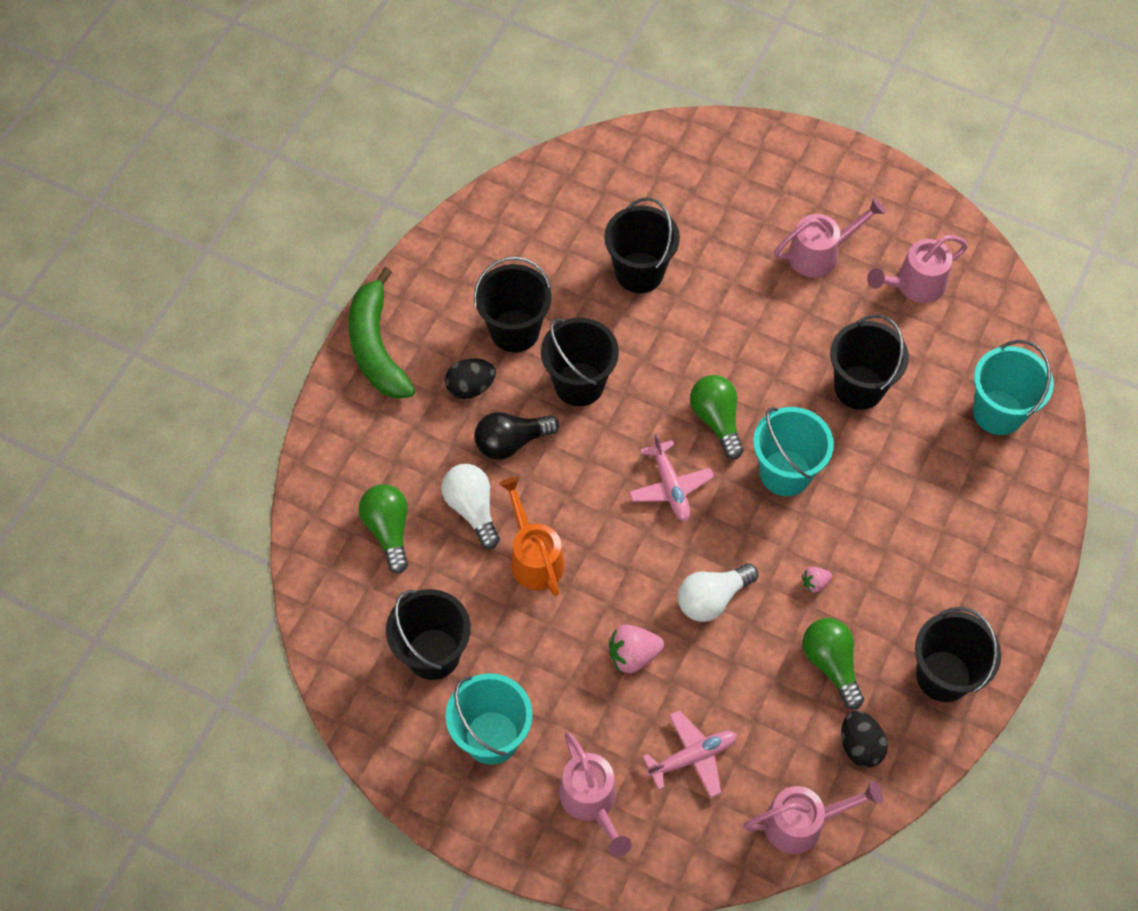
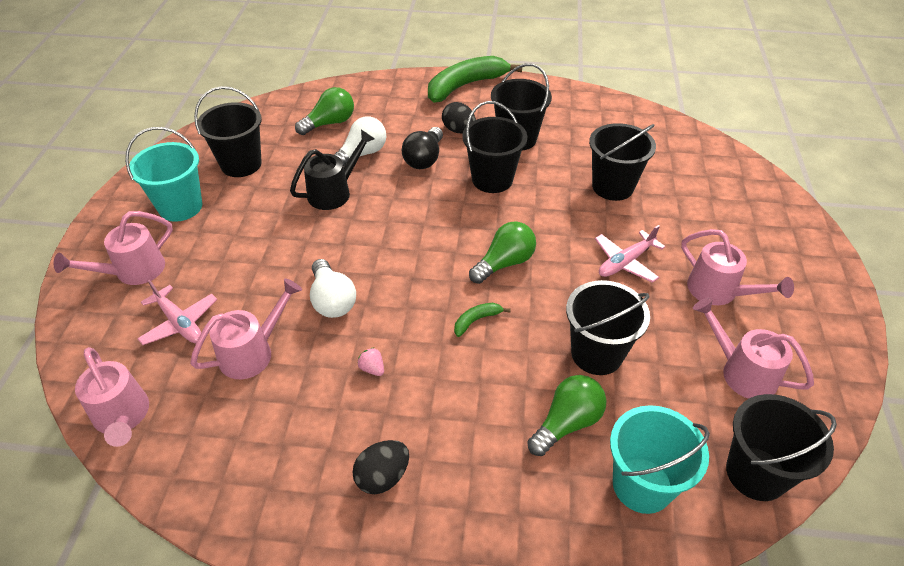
camera: 70 degrees right, 15 degrees down
black light bulb [475,412,559,460] -> black light bulb turned 120 degrees counterclockwise [402,127,443,169]
orange watering can [499,476,565,596] -> black watering can [290,130,375,210]
pink strawberry [609,625,664,673] -> none
pink plane [629,433,714,522] -> pink plane moved to [595,225,665,283]
white light bulb [678,563,758,622] -> white light bulb turned 150 degrees counterclockwise [310,259,356,318]
turquoise bucket [753,407,834,496] -> green banana [454,303,511,337]
green light bulb [803,618,864,710] -> green light bulb moved to [527,375,607,456]
black egg [841,711,888,768] -> black egg moved to [352,440,409,494]
black bucket [915,607,1001,702] -> black bucket moved to [726,394,837,501]
none -> pink watering can [190,278,302,379]

